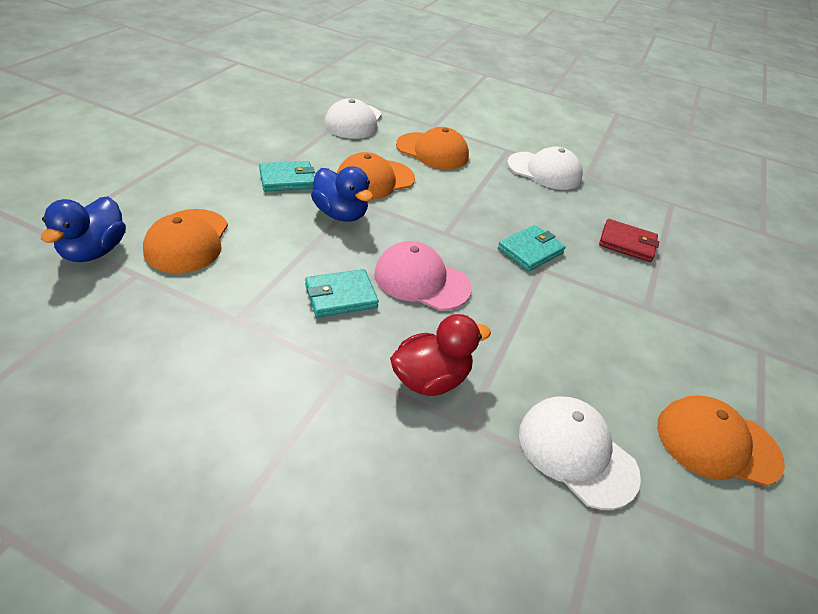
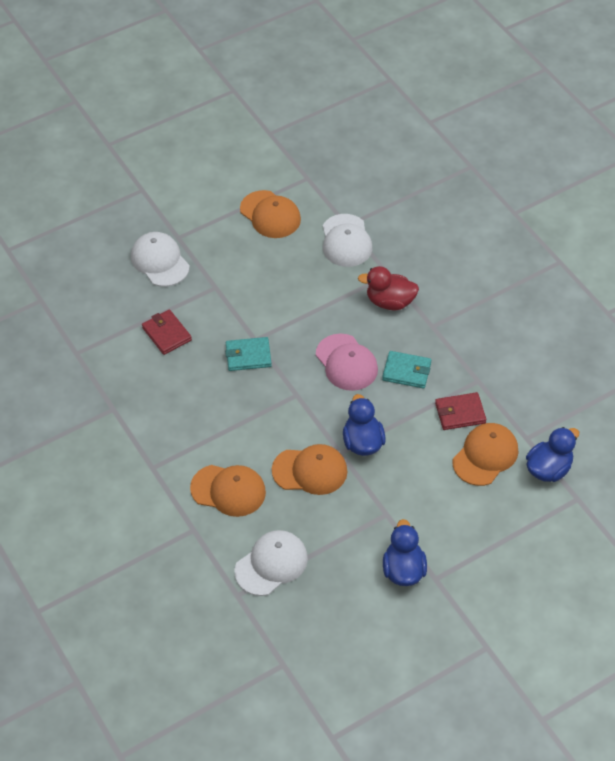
camera: 140 degrees left, 10 degrees up
turquoise wallet [259,161,315,192] -> none
orange cap [396,127,469,169] -> orange cap turned 135 degrees clockwise [190,465,266,517]
white cap [507,147,583,190] -> white cap moved to [131,232,190,287]
none -> blue duck [383,519,427,586]
none -> red wallet [435,392,486,430]

